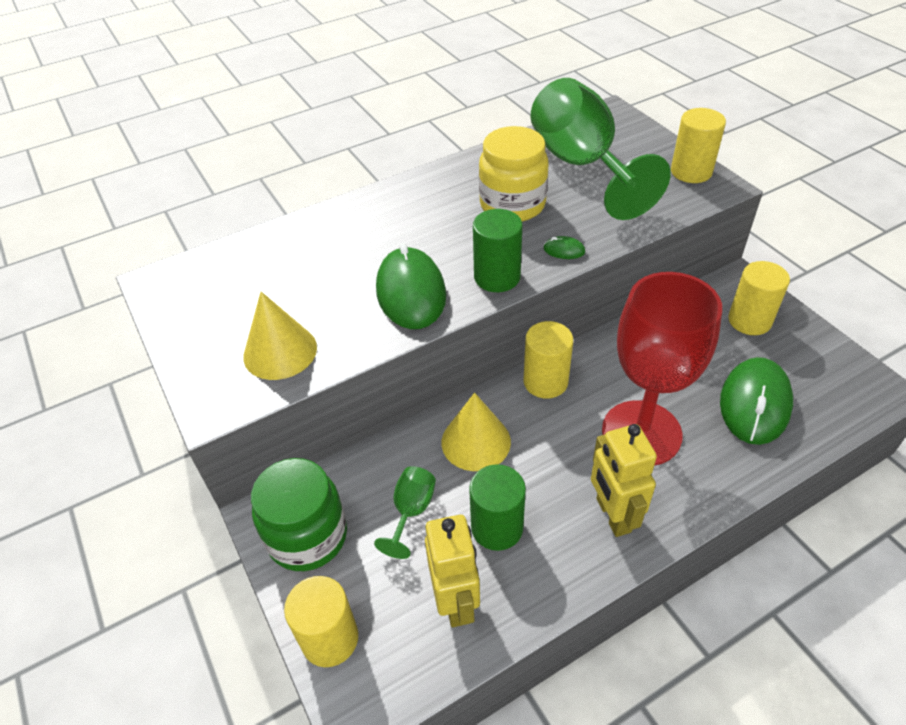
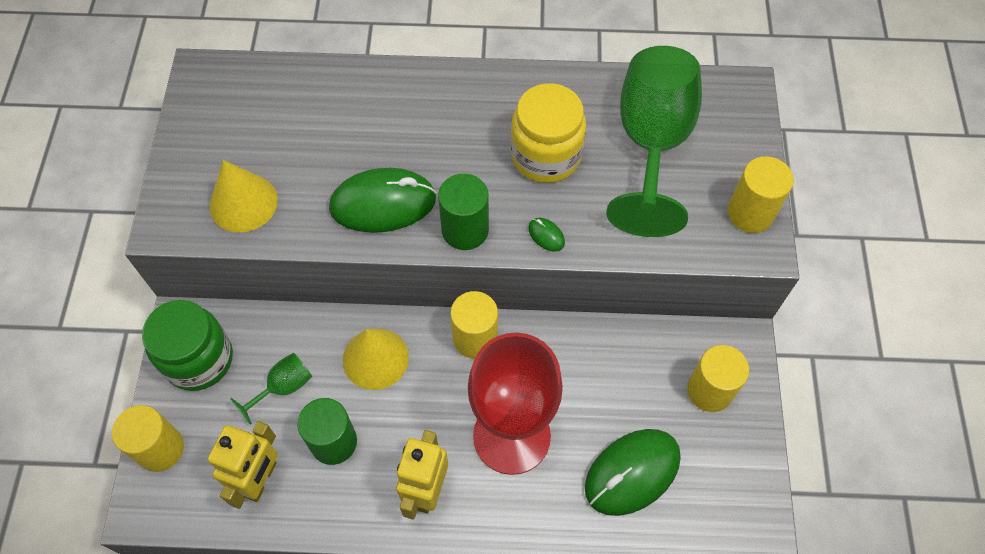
camera: 30 degrees right, 15 degrees up
green mouse [376,243,446,329] -> green mouse turned 60 degrees clockwise [329,168,436,233]

